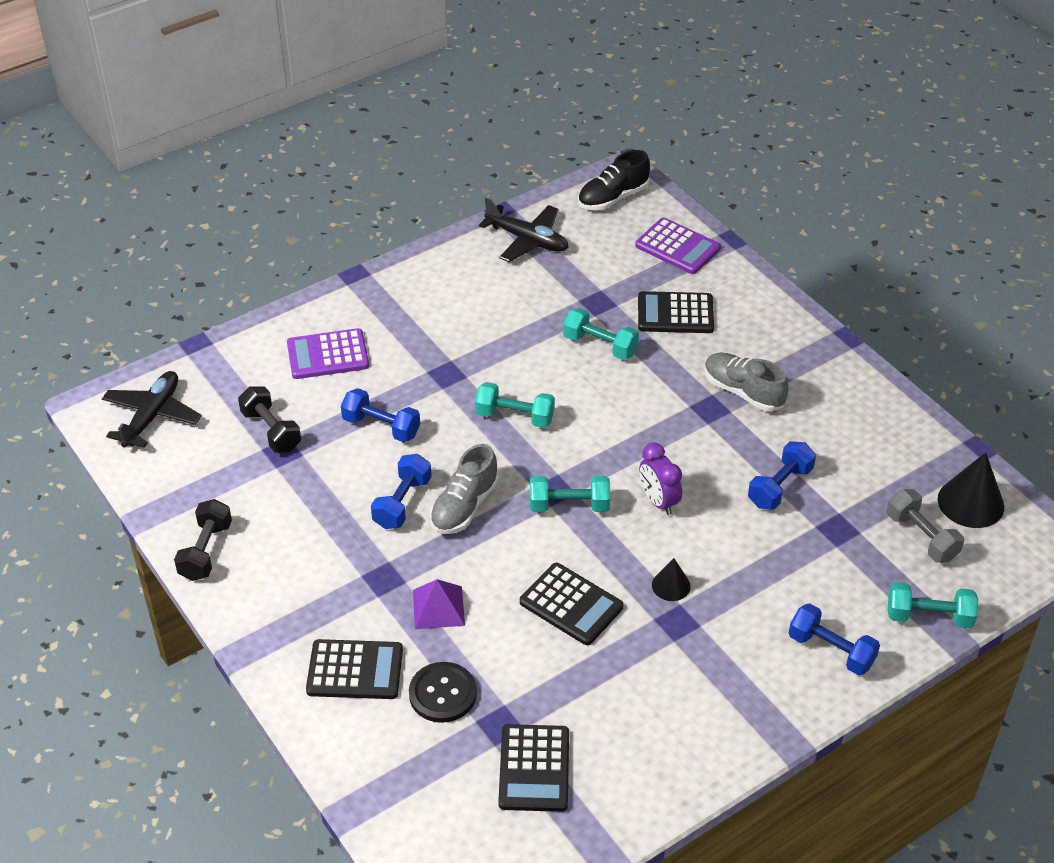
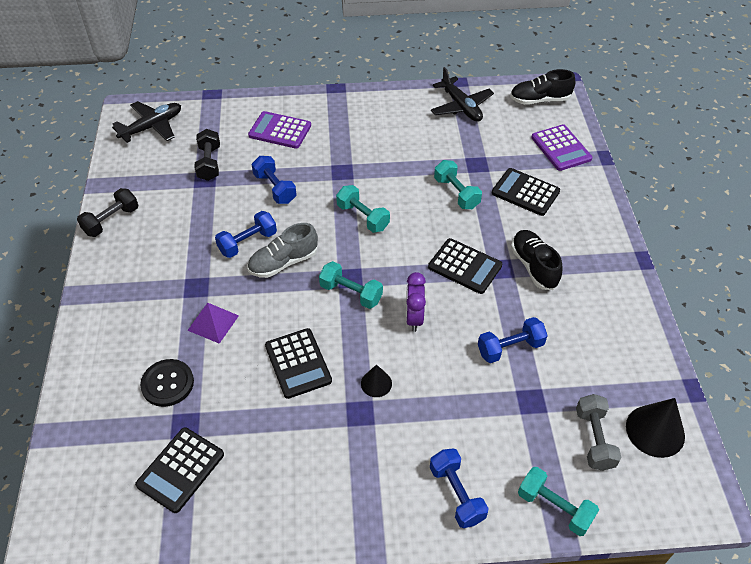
camera: 30 degrees right, 5 degrees up
black calculator [306,639,403,699] -> black calculator moved to [428,238,502,294]
grey shoe [705,353,788,411] -> black shoe [511,230,563,290]

